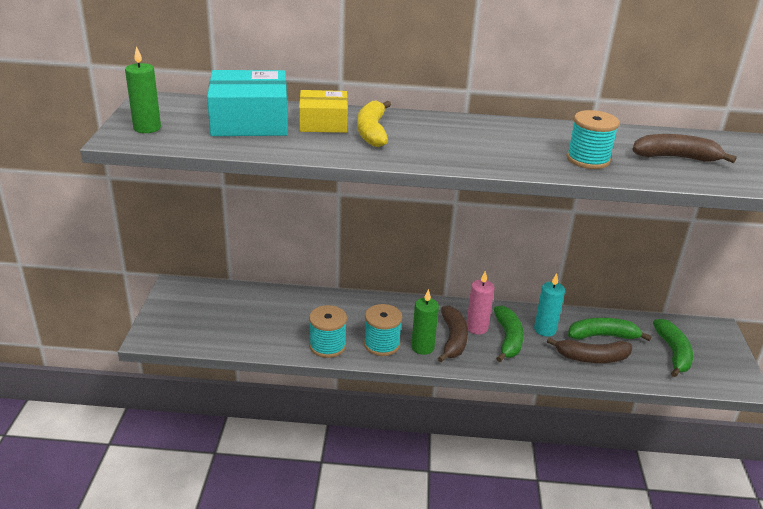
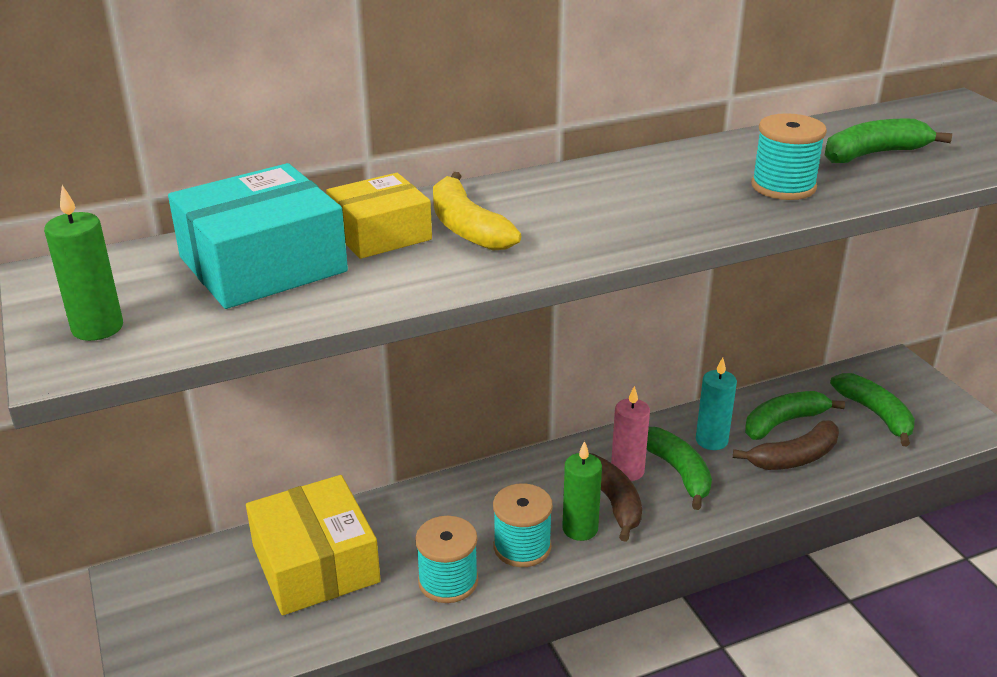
camera: 25 degrees left, 0 degrees up
brown banana [632,134,737,163] -> green banana [825,119,952,163]
none -> yellow box [246,475,381,615]

